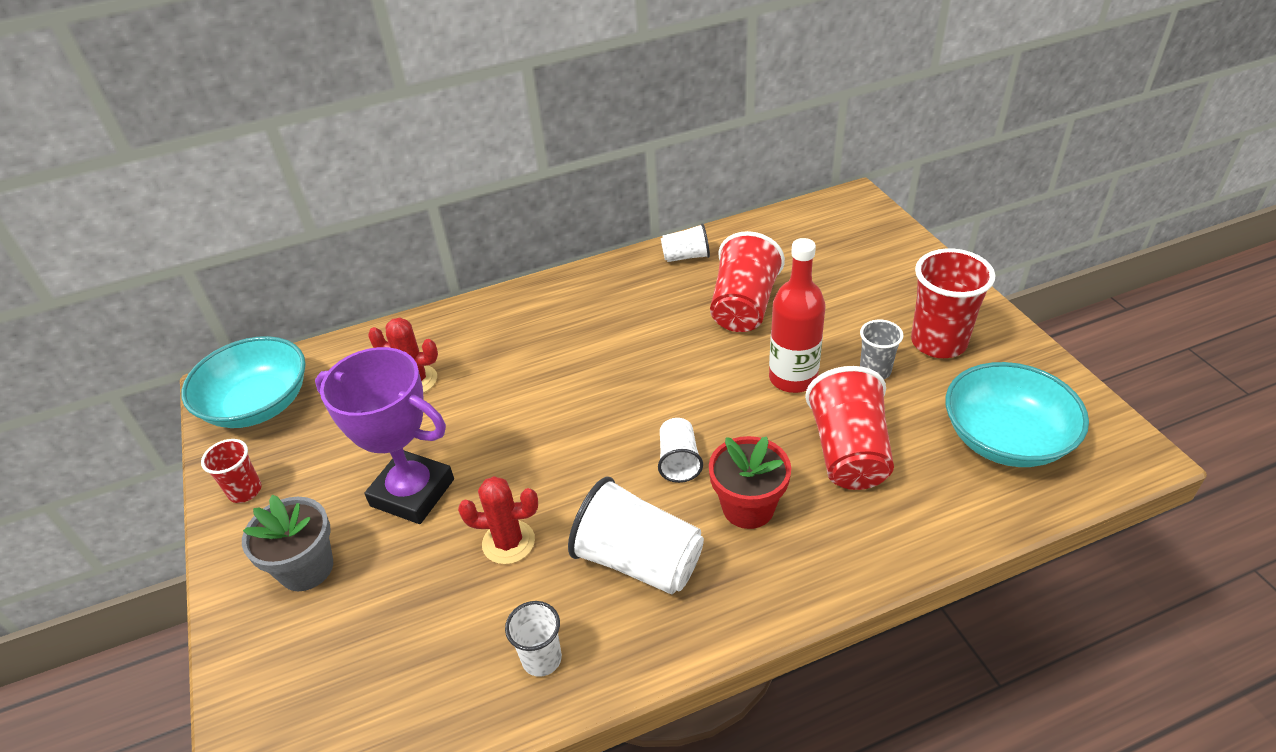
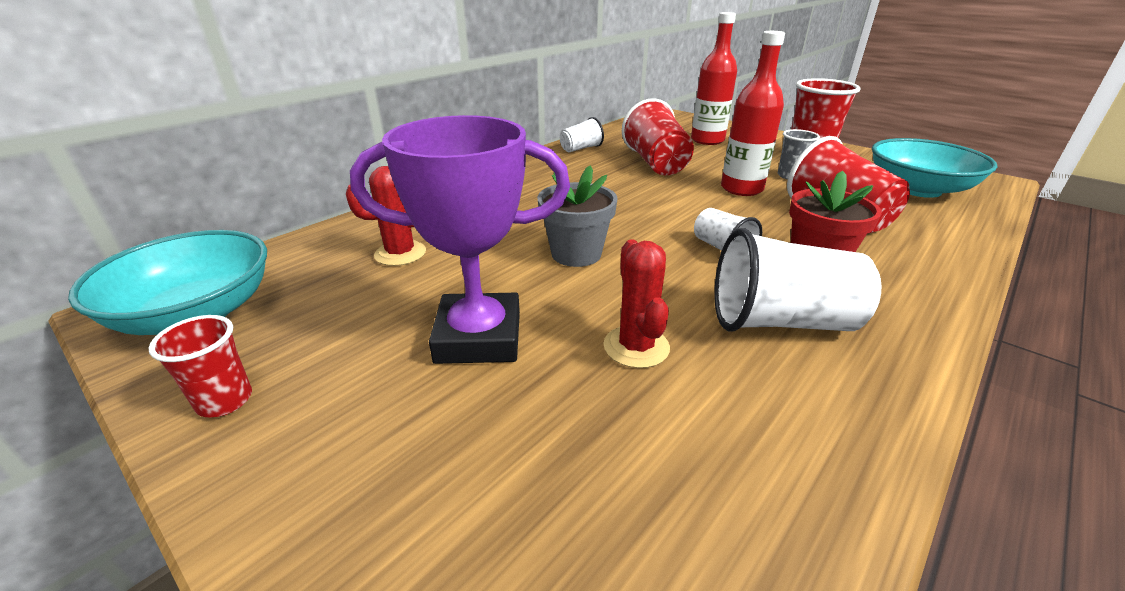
camera: 30 degrees left, 10 degrees down
grey flower pot [242,495,333,591] -> grey flower pot moved to [537,165,618,267]
red cactus [458,476,538,564] -> red cactus turned 75 degrees counterclockwise [603,239,670,368]
white cup [505,601,562,677] -> none
none -> red bottle [691,12,737,145]

